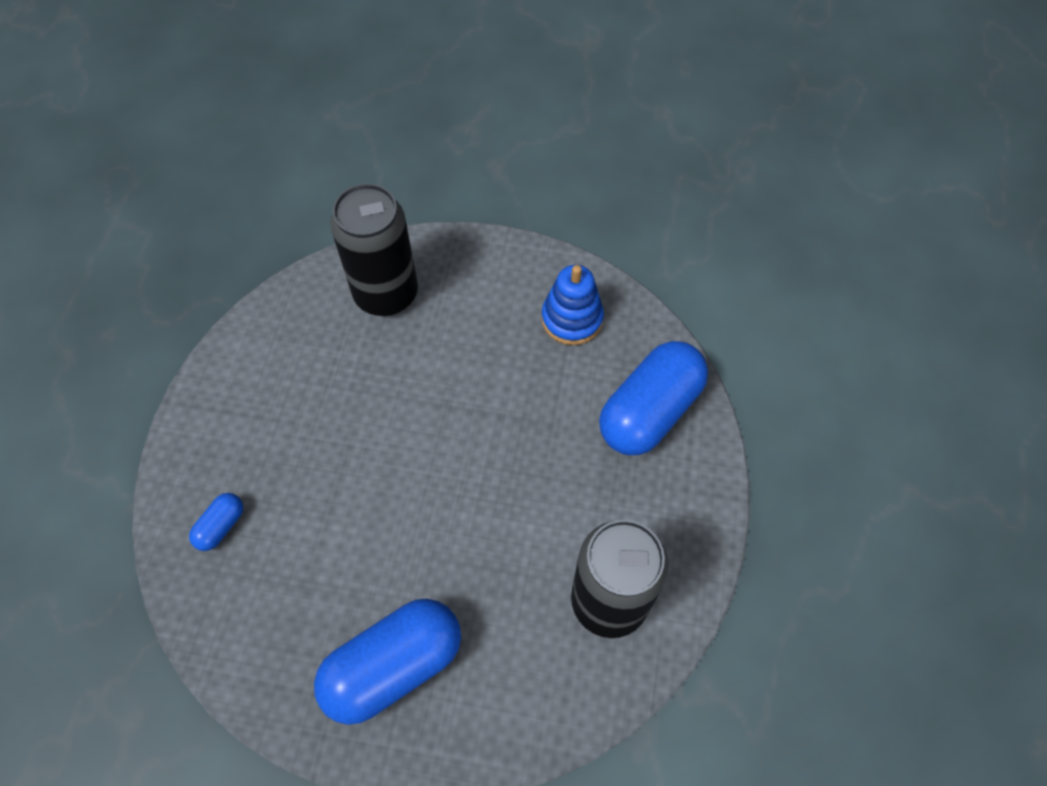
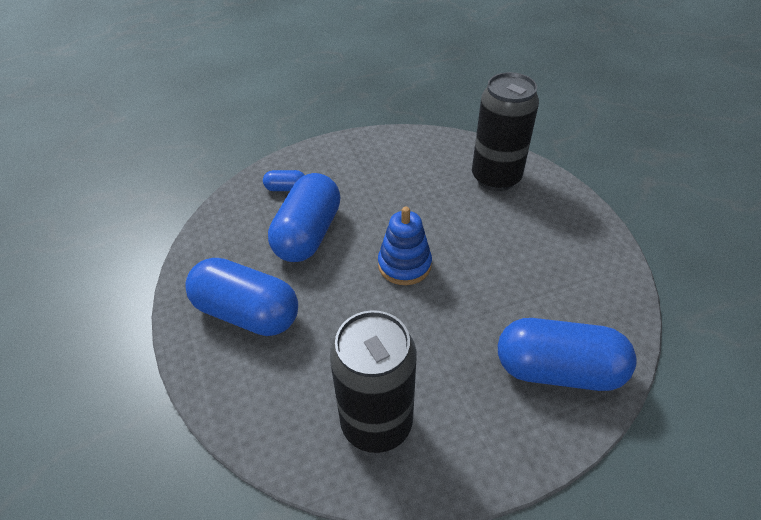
camera: 60 degrees right, 15 degrees down
blue stacking toy [541,265,604,345] -> blue stacking toy moved to [378,206,432,285]
none -> blue capsule [268,173,341,262]

